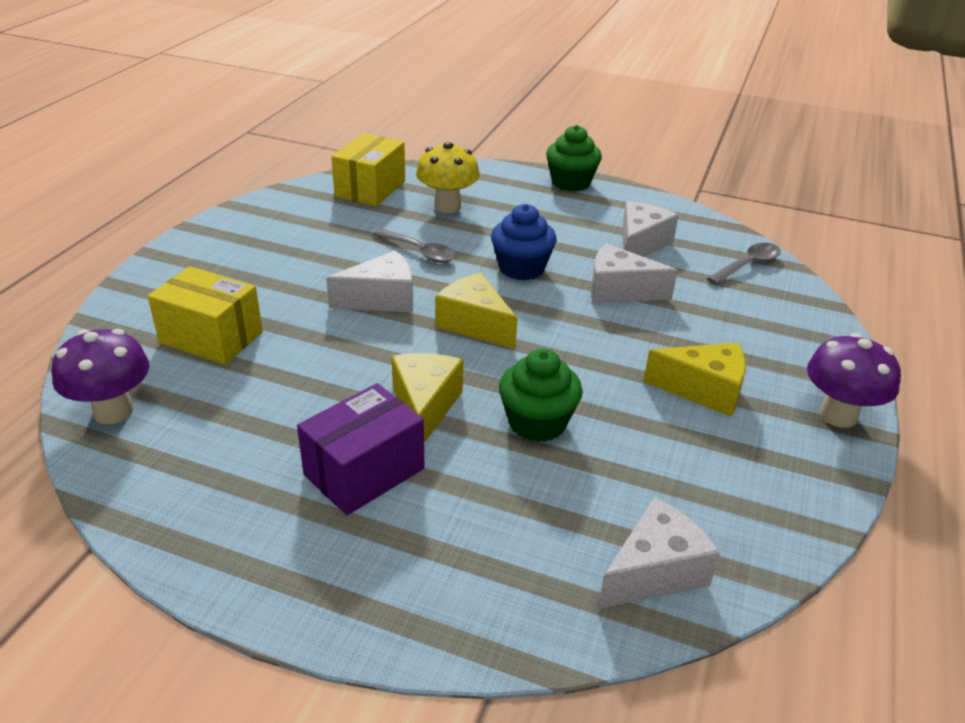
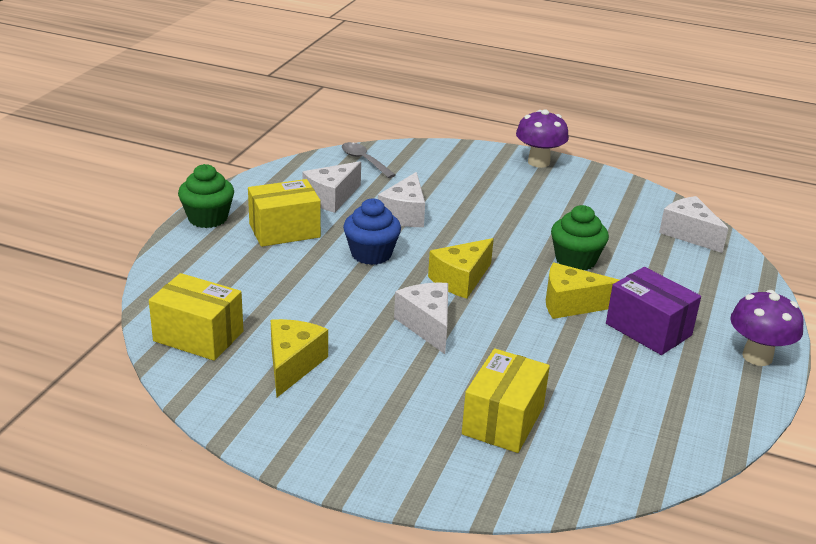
camera: 90 degrees left, 5 degrees down
purple mushroom [52,329,149,424] -> purple mushroom moved to [730,290,804,366]
grey spoon [373,228,456,263] -> none
yellow mushroom [416,142,480,213] -> none
white cheese [622,201,679,257] -> white cheese turned 75 degrees counterclockwise [302,161,361,213]
yellow cheese [643,343,746,417] -> yellow cheese moved to [271,319,328,397]
none -> yellow box [248,179,321,247]

